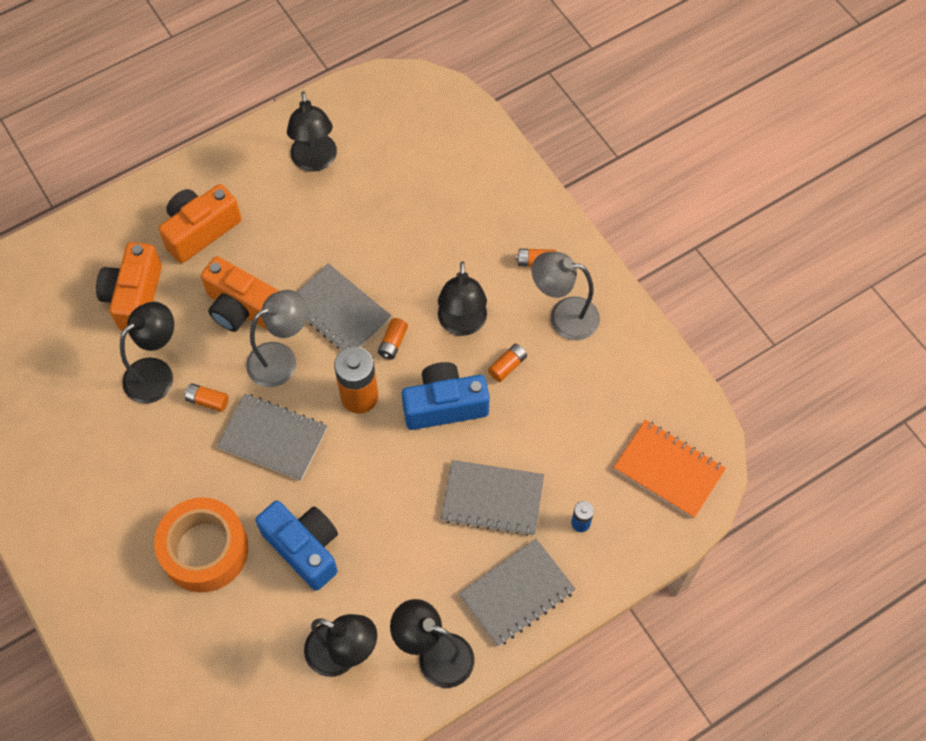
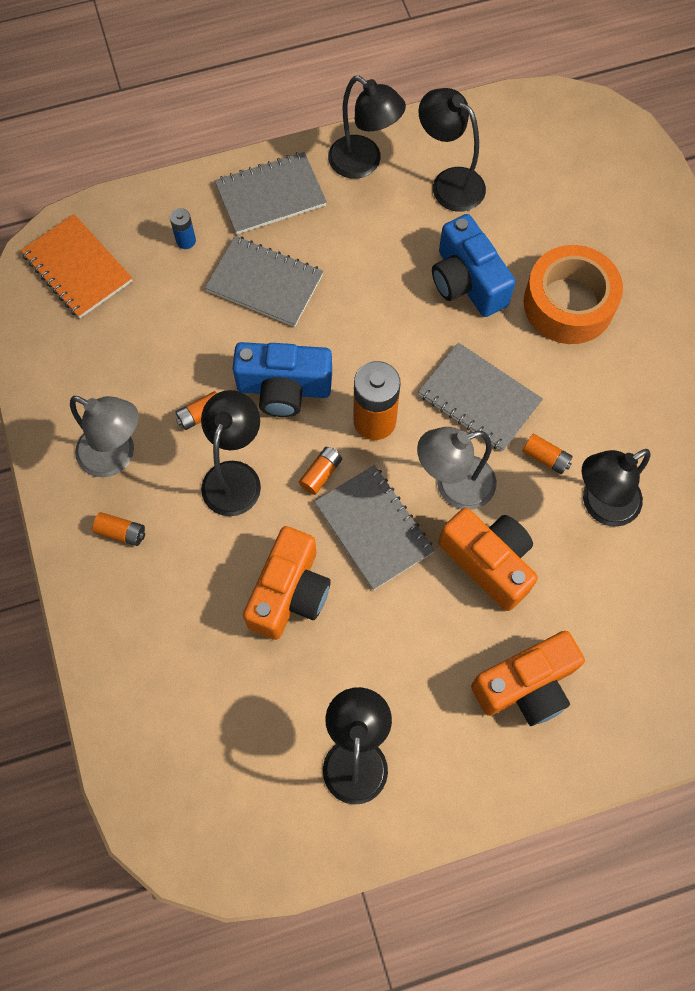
camera: 165 degrees left, 5 degrees up
orange camera [96,242,162,331] -> orange camera moved to [243,526,331,640]

